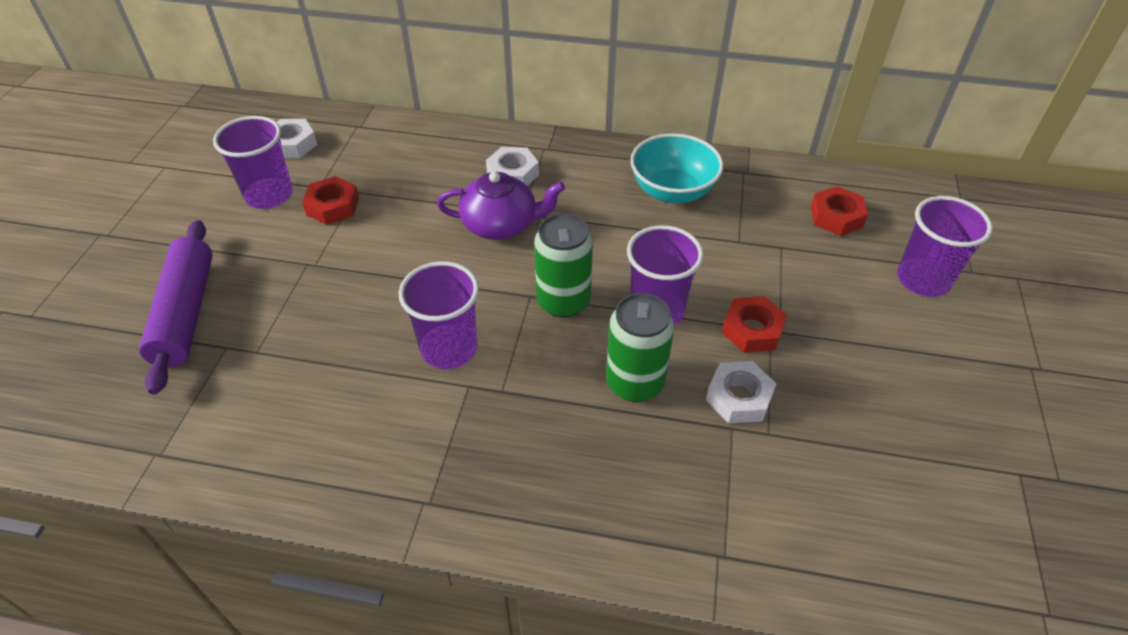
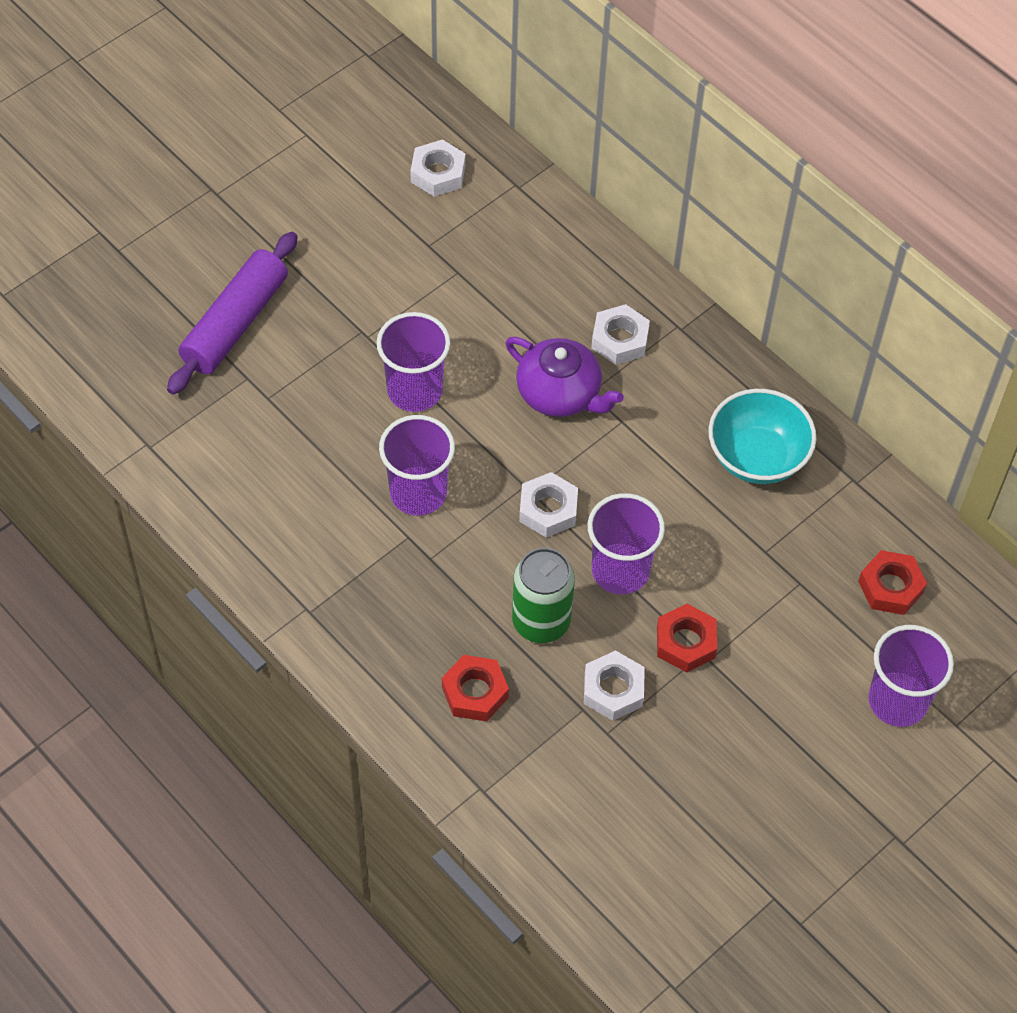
camera: 35 degrees right, 10 degrees up
purple cup [213,116,293,209] -> purple cup moved to [377,312,450,412]
red nut [302,176,359,225] -> red nut moved to [442,655,509,721]
green can [534,213,593,318] -> white nut [519,472,578,538]

